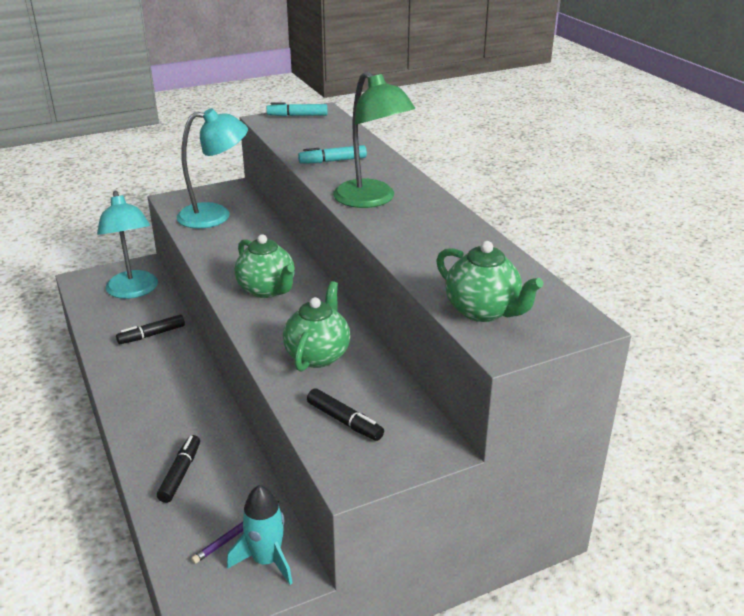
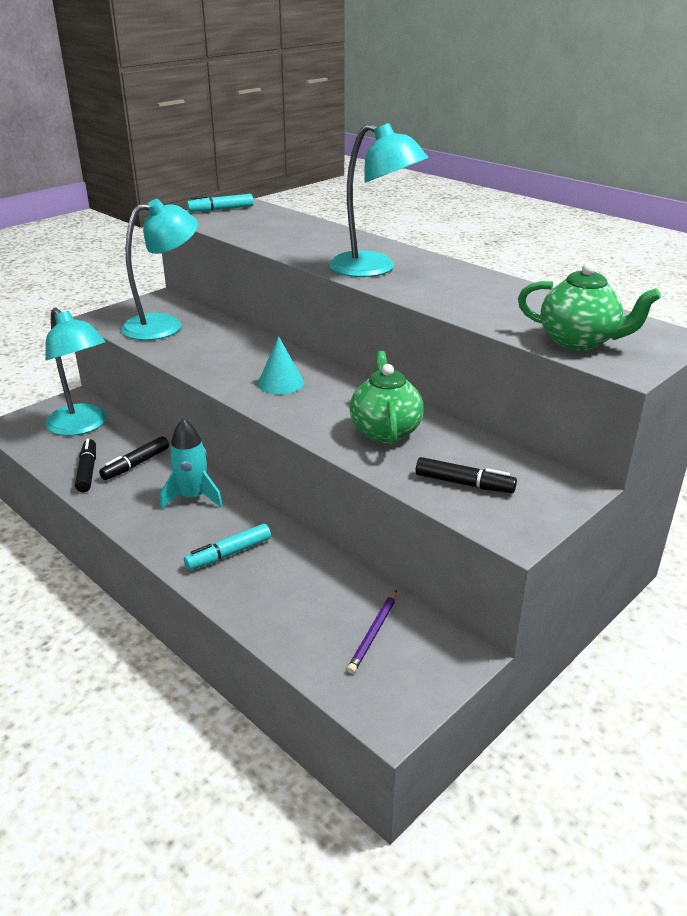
camera: 20 degrees left, 0 degrees up
black marker [157,435,200,503] -> black marker moved to [75,439,96,492]
turquoise rocket [227,485,293,585] -> turquoise rocket moved to [160,418,223,509]
green teapot [235,234,295,298] -> turquoise cone [258,336,304,394]
turquoise marker [298,145,367,164] -> turquoise marker moved to [184,524,271,570]
green lamp [333,71,415,208] -> turquoise lamp [329,123,428,277]

